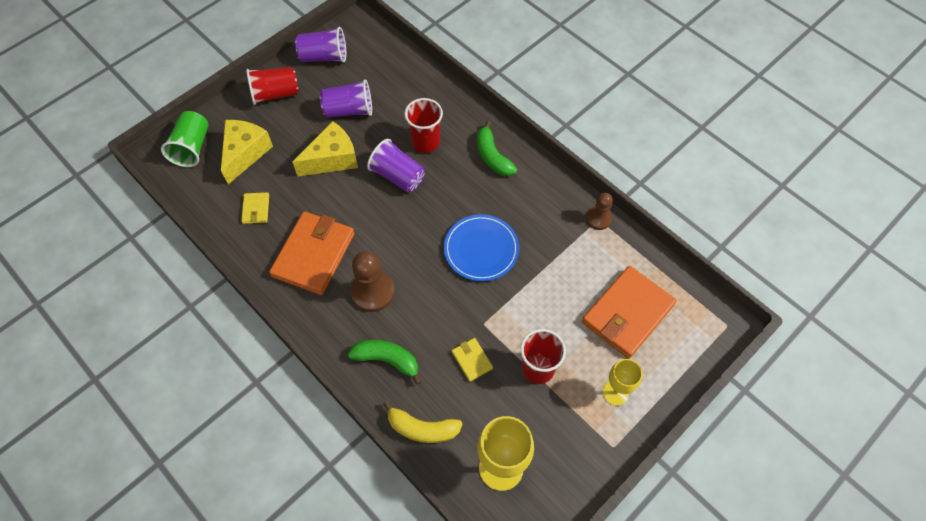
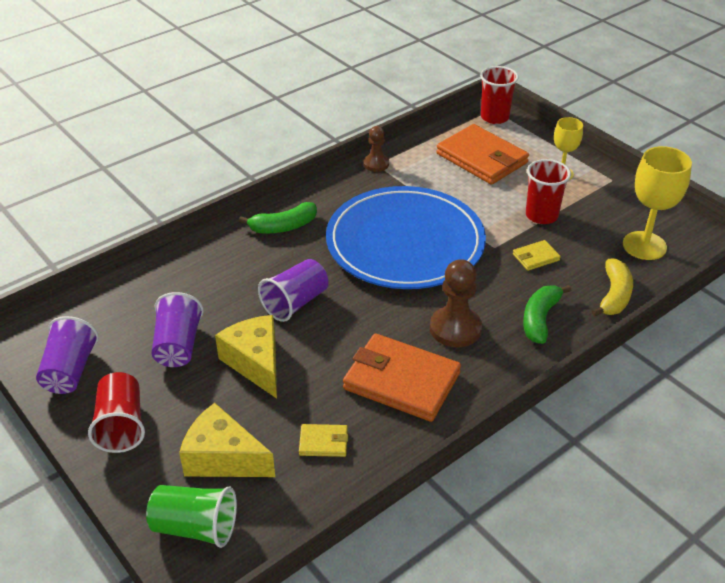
camera: 85 degrees left, 20 degrees down
red cup [405,98,443,153] -> red cup moved to [480,66,519,124]
blue plate [444,214,519,281] -> blue plate [326,186,486,289], size x1.90

